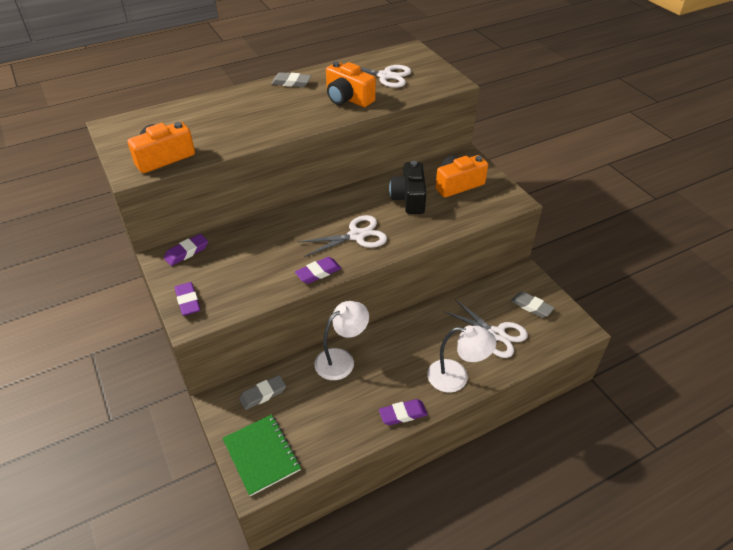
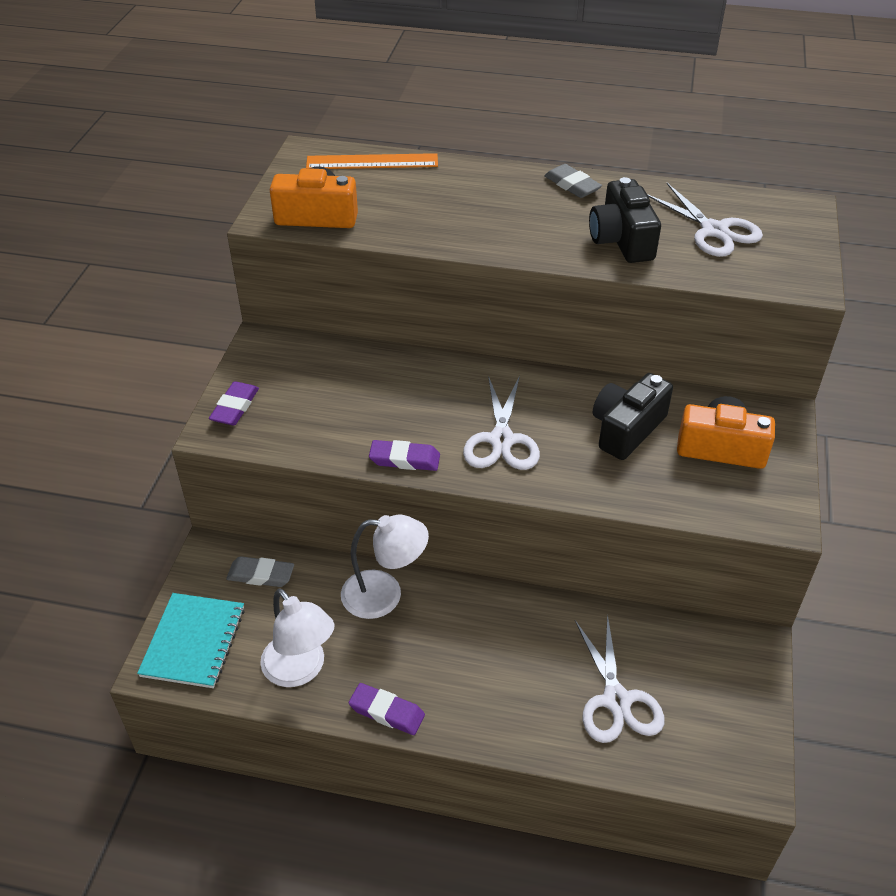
camera: 40 degrees right, 0 degrees up
purple eraser [164,234,208,266] -> none
green notebook [222,414,301,496] -> turquoise notebook [137,593,245,688]
white scissors [298,215,387,257] -> white scissors turned 75 degrees clockwise [463,376,540,470]
orange camera [326,61,376,107] -> black camera [589,177,661,263]
white lamp [427,325,497,393] -> white lamp moved to [260,588,334,687]
grey eraser [511,291,554,318] -> none
none -> orange ruler [306,153,438,169]

